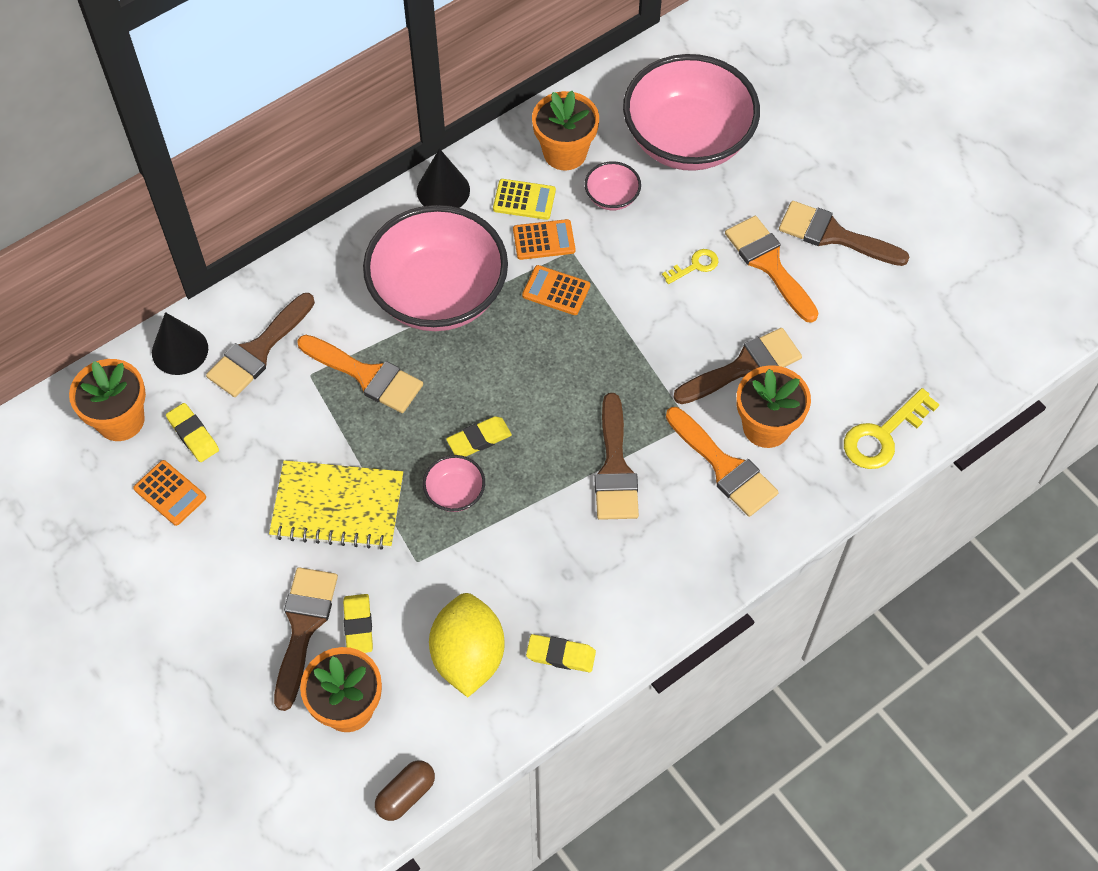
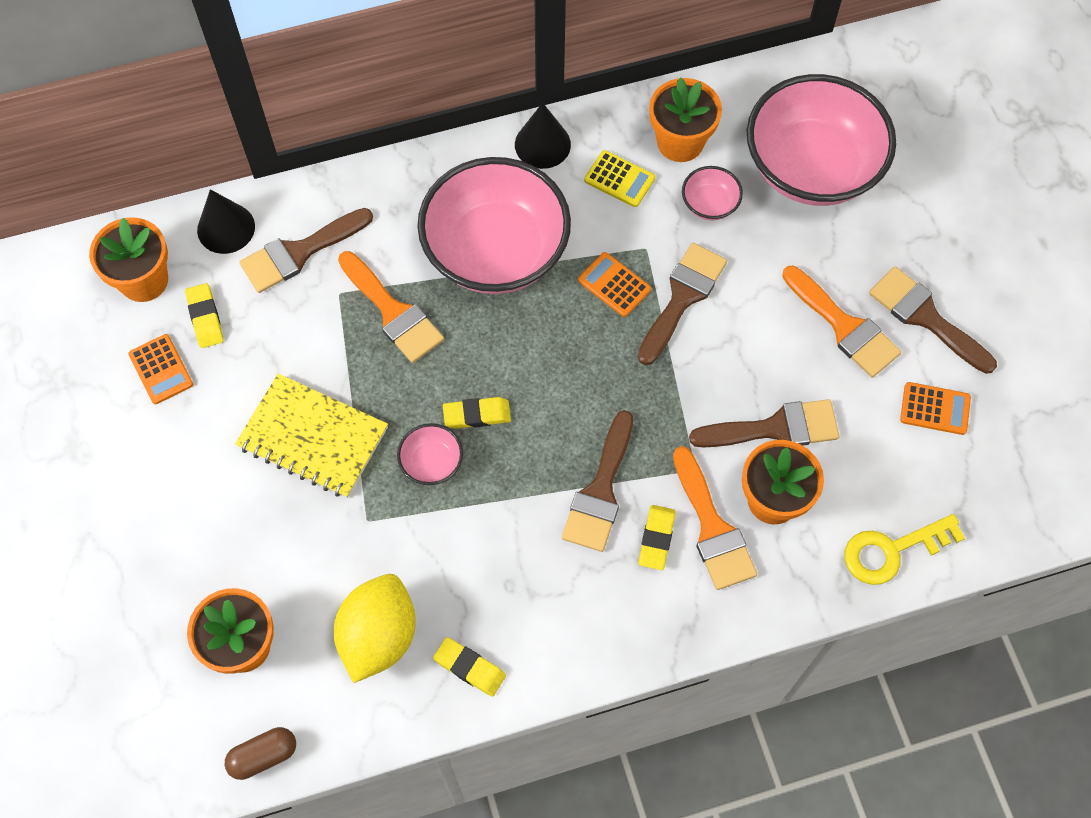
camera: 20 degrees right, 5 degrees up
brown brush [274,567,338,711] -> brown brush moved to [638,243,727,365]
yellow eraser [343,594,373,653] -> yellow eraser moved to [638,505,676,570]
orange calculator [513,219,575,260] -> orange calculator moved to [900,382,971,435]
yellow key [662,249,719,284] -> none
orange brush [725,216,818,323] -> orange brush turned 150 degrees clockwise [782,266,901,378]

